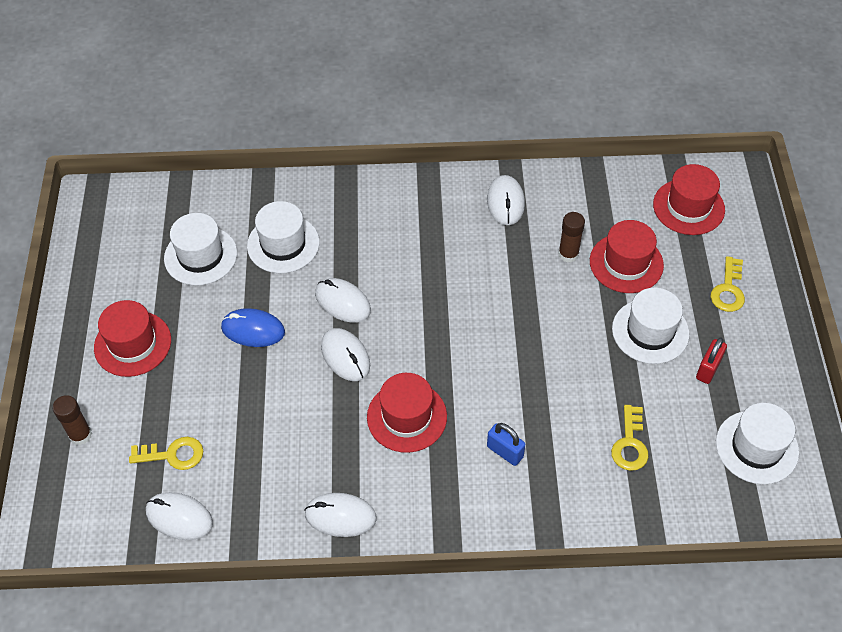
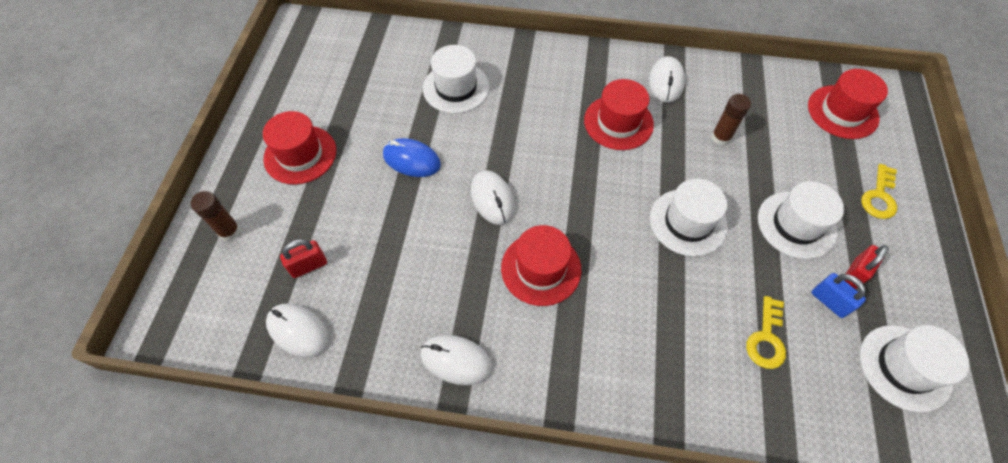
camera: 10 degrees right, 5 degrees up
yellow key [129,437,203,470] -> red padlock [280,239,327,278]
white hat [164,213,237,286] -> white hat moved to [650,179,728,257]
white mouse [315,278,371,323] -> none
blue padlock [487,423,525,466] -> blue padlock moved to [811,273,866,318]
red hat [590,220,664,293] -> red hat moved to [584,79,654,150]

